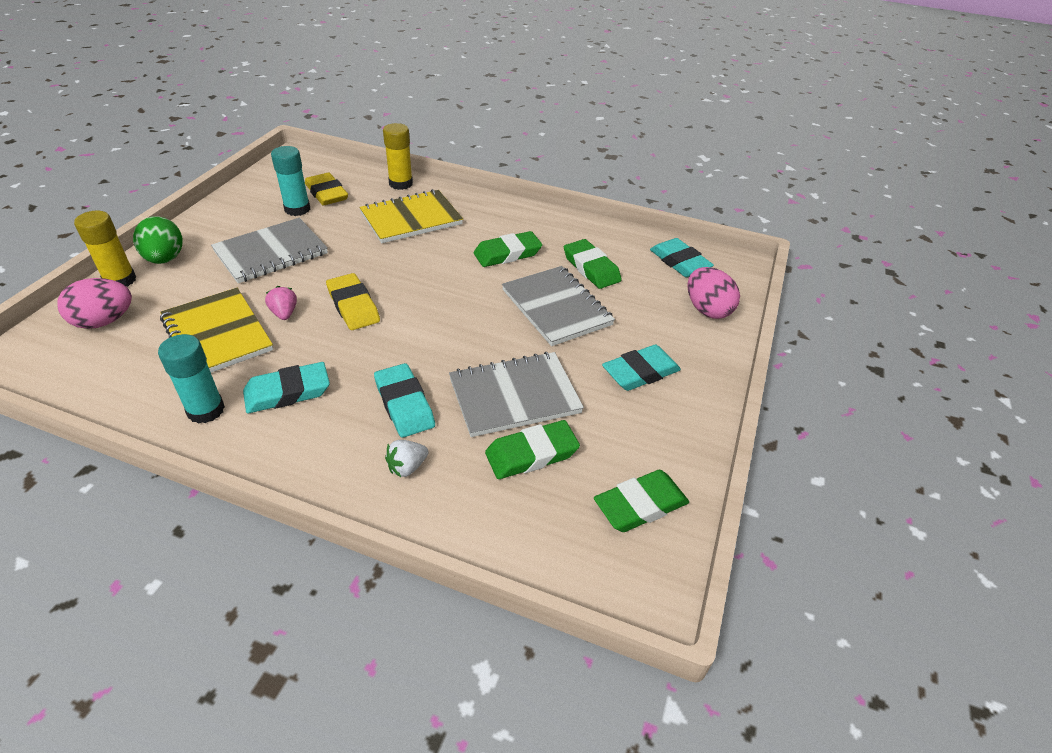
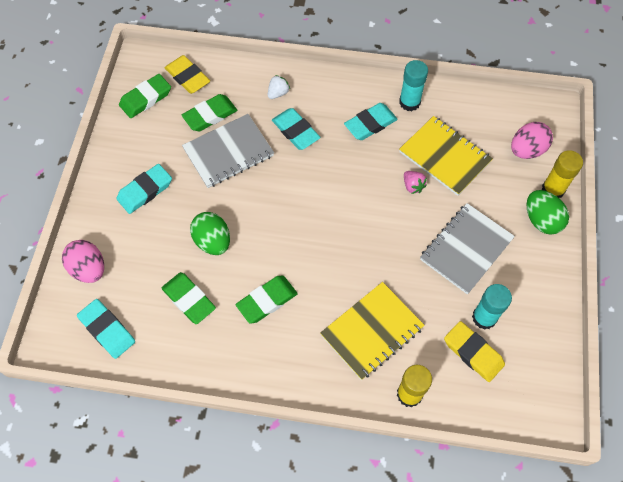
camera: 170 degrees right, 20 degrees up
yellow eraser [326,273,380,330] -> yellow eraser moved to [165,55,210,94]
grey notebook [502,266,615,346] -> green egg [190,212,230,255]

